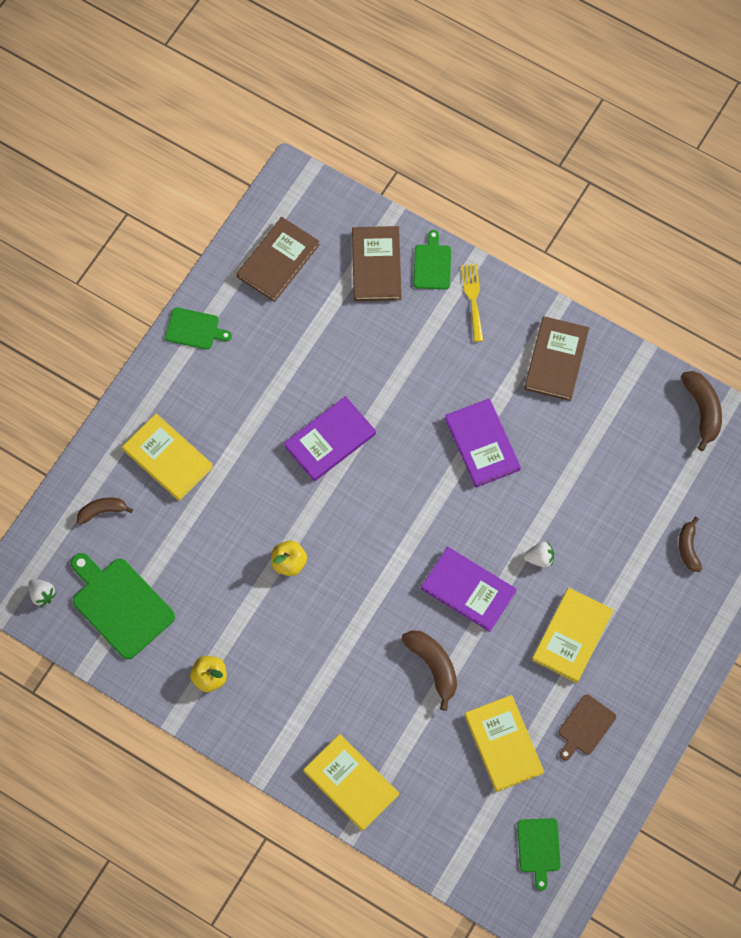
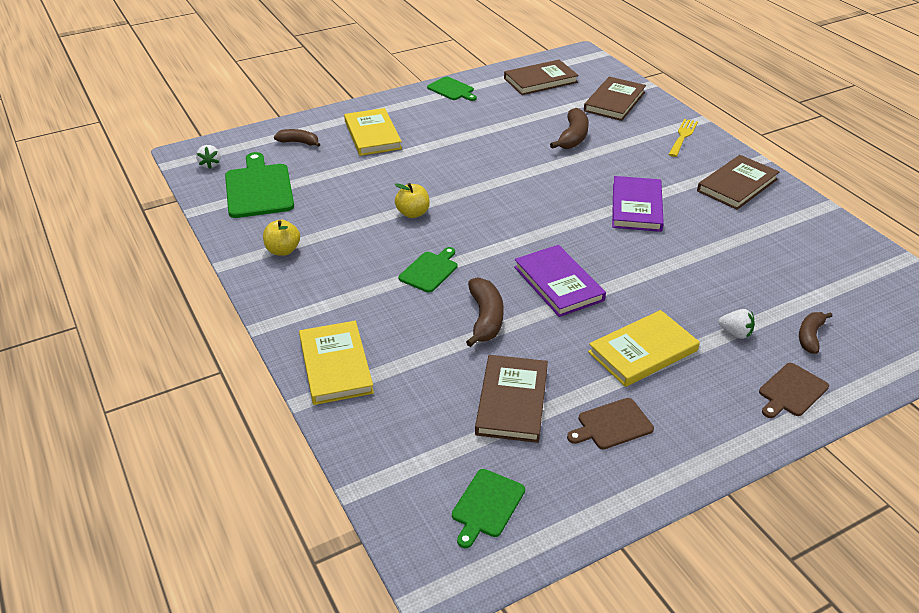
camera: 30 degrees right, 30 degrees down
purple book [284,396,376,481] -> none
green cutting board [414,230,451,290] -> green cutting board moved to [398,247,457,293]
yellow book [465,695,544,792] -> brown book [475,355,548,443]
white strawberry [524,542,554,568] -> white strawberry moved to [718,309,755,339]
brown banana [681,371,722,451] -> brown banana moved to [550,108,589,149]
none -> brown cutting board [759,363,829,418]

